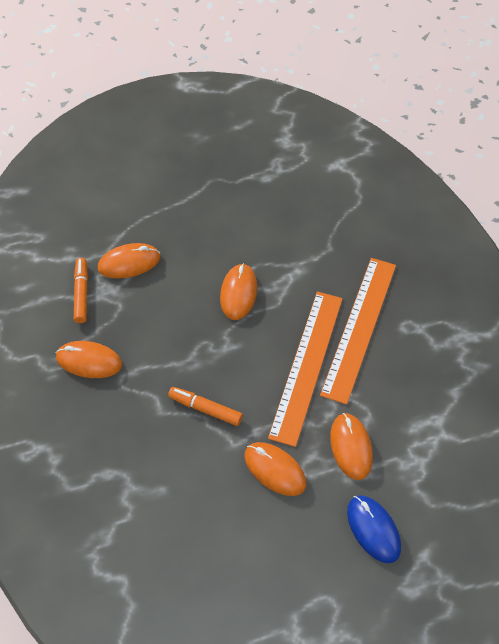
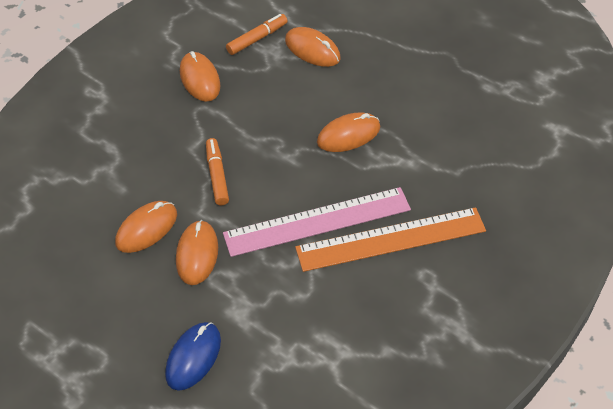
camera: 55 degrees right, 5 degrees down
orange ruler [268,292,343,447] -> pink ruler [223,187,411,257]
orange mouse [330,413,373,480] -> orange mouse moved to [115,201,177,253]

